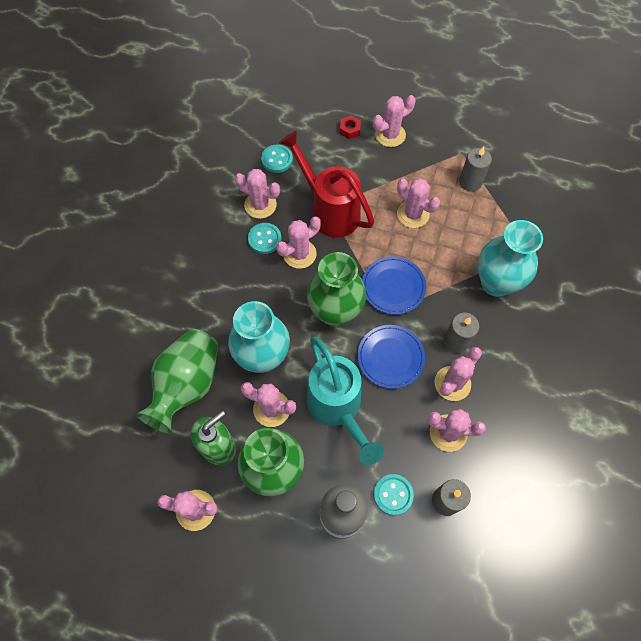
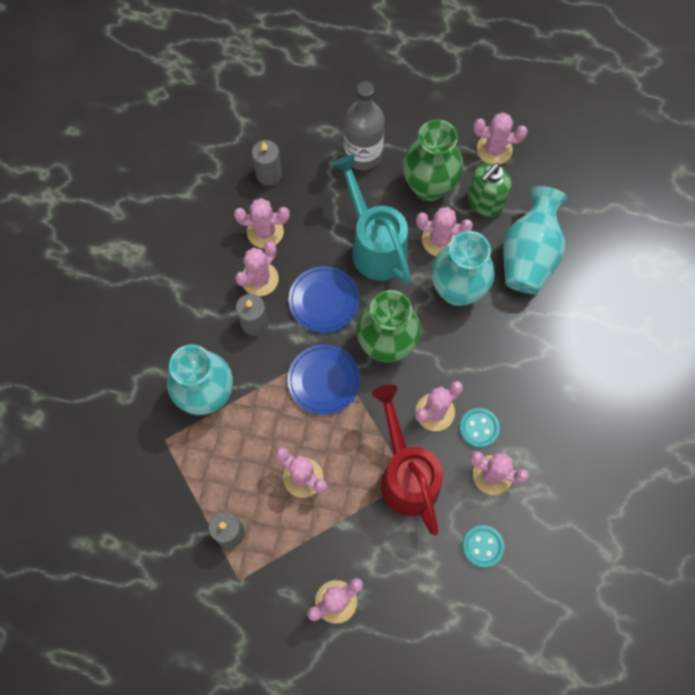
camera: 175 degrees right, 5 degrees up
green vase [136,329,218,434] -> turquoise vase [503,186,568,294]
red watering can [279,130,374,237] -> red watering can turned 150 degrees counterclockwise [372,384,443,535]
red nut [340,115,361,139] -> none
turquoise button [374,474,414,515] -> none

